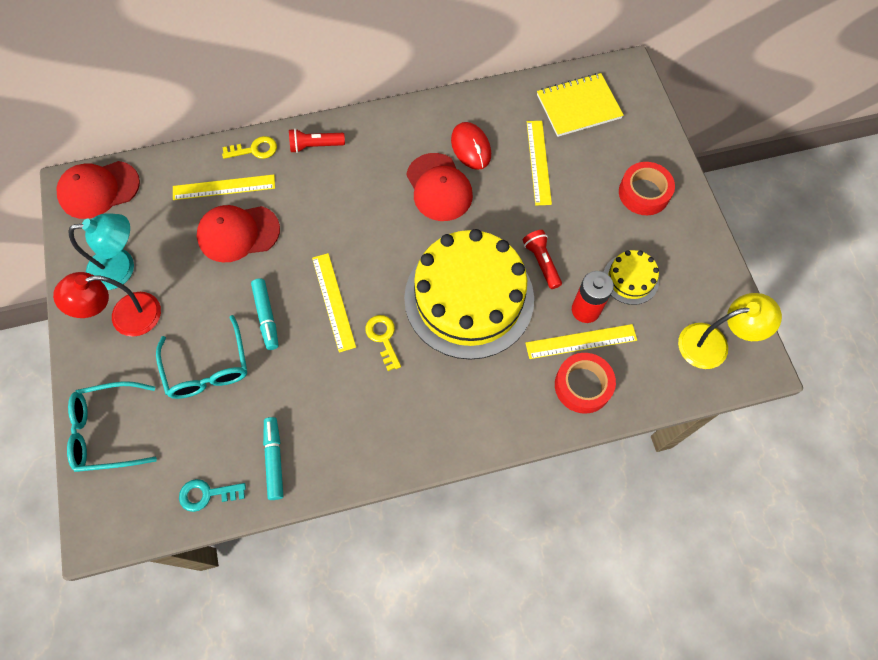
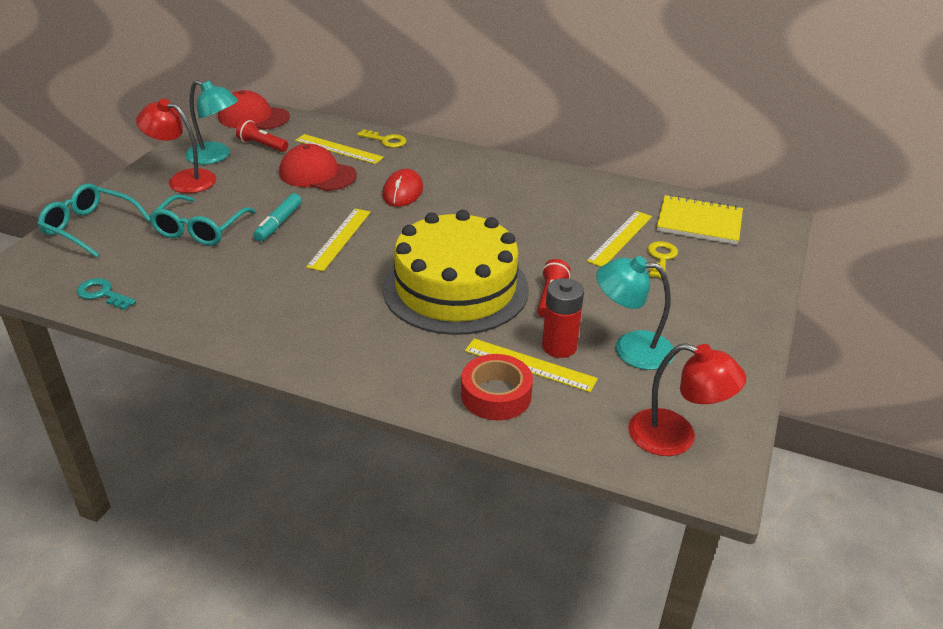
camera: 35 degrees right, 30 degrees down
turquoise marker [263,417,283,500] -> none
red flashlight [289,128,345,153] -> red flashlight moved to [236,119,288,152]
yellow key [365,315,401,371] -> yellow key moved to [647,241,678,279]
red cap [406,153,473,221] -> none
red mouse [451,122,491,170] -> red mouse moved to [382,169,423,207]
yellow cake [604,250,659,305] -> turquoise lamp [596,256,674,370]
red tape [619,162,675,215] -> none
yellow lamp [678,293,782,369] -> red lamp [628,343,747,456]

